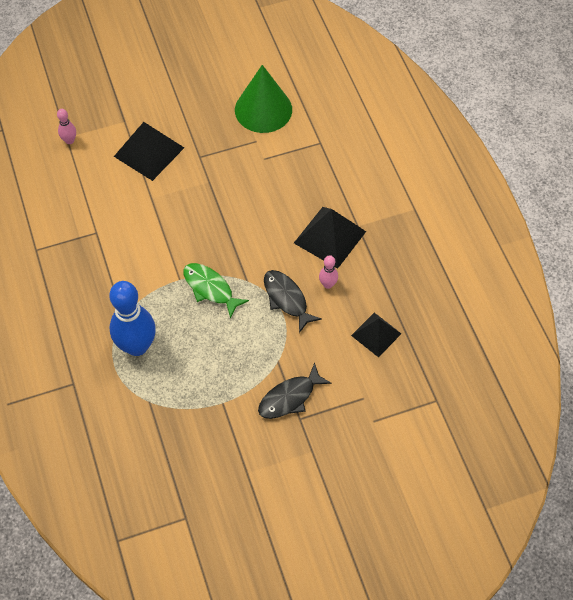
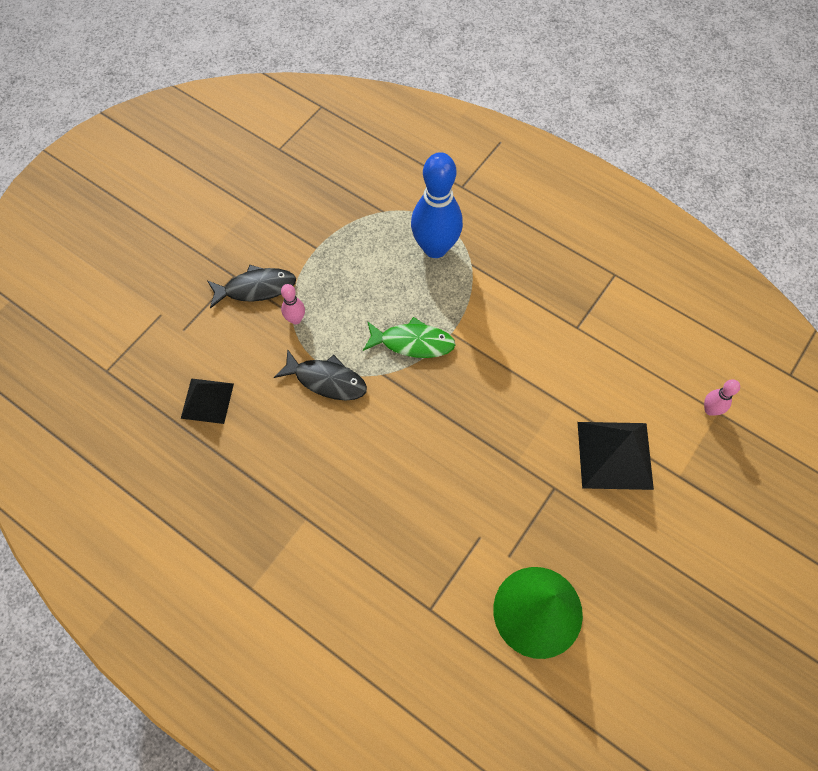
camera: 145 degrees right, 5 degrees up
black fish [258,362,332,419] -> black fish turned 60 degrees clockwise [207,265,296,309]
black pyramid [294,207,366,269] -> none
pink bowling pin [319,255,338,289] -> pink bowling pin moved to [281,284,305,324]

